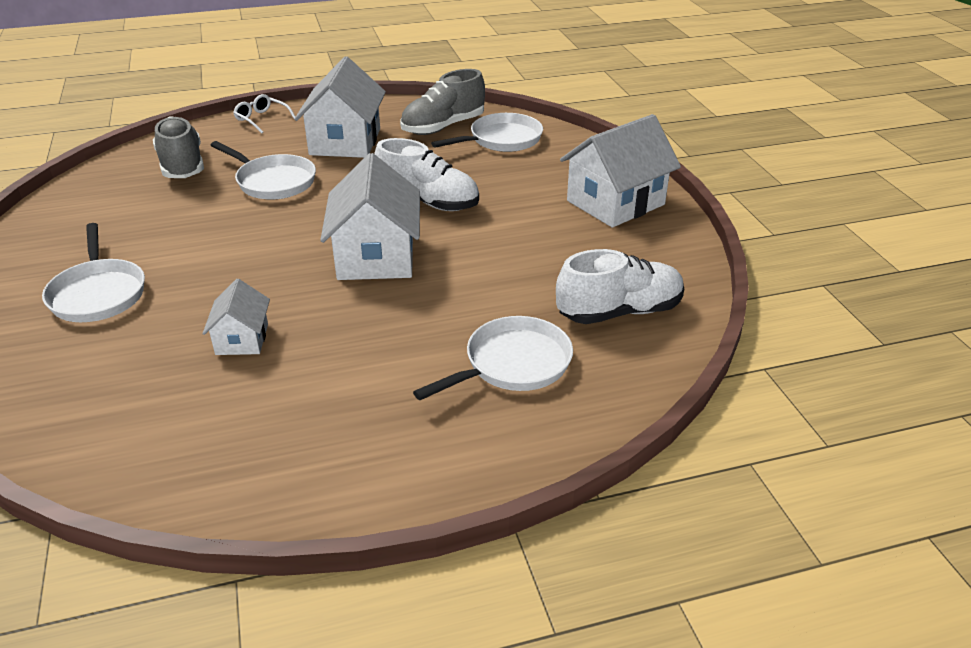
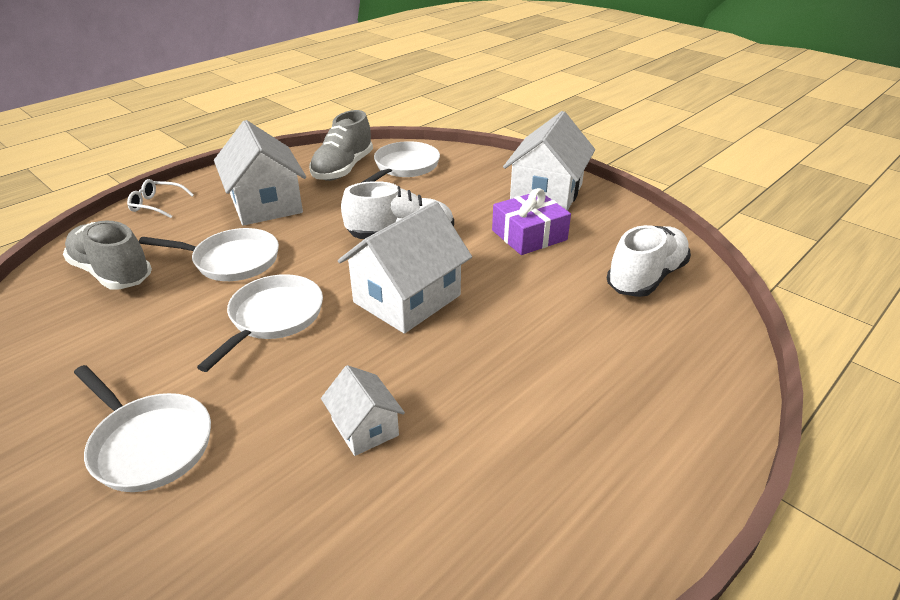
camera: 30 degrees left, 0 degrees up
white house [320,153,420,280] -> white house turned 75 degrees clockwise [338,201,472,333]
white pan [413,316,573,400] -> white pan moved to [197,274,323,372]
none -> purple gift [492,188,571,255]

